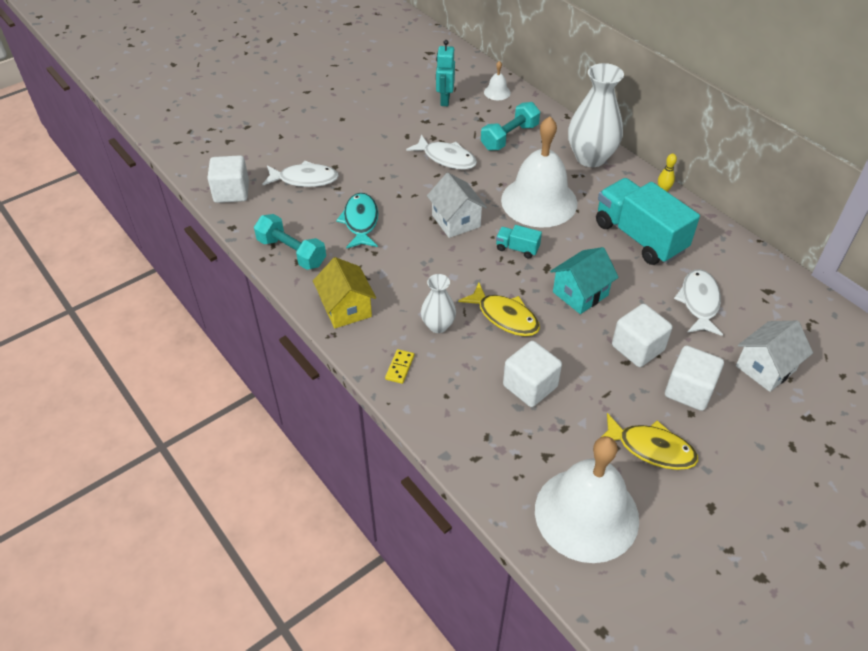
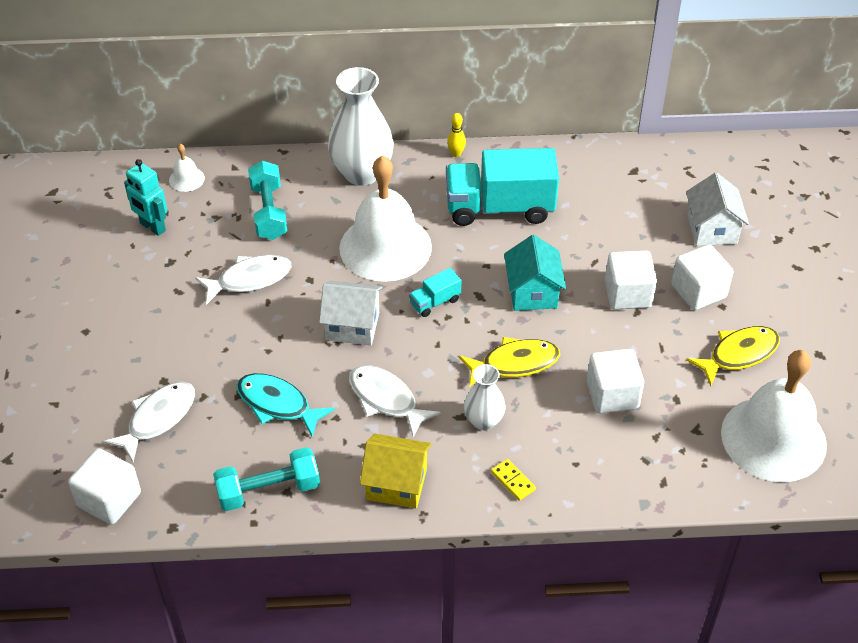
camera: 55 degrees left, 0 degrees up
white fish [674,269,723,336] -> white fish moved to [349,365,441,438]

